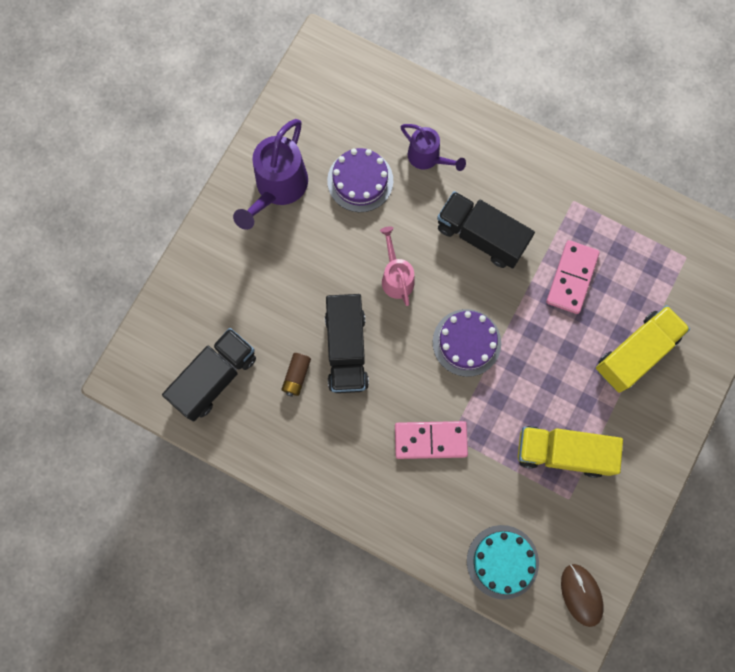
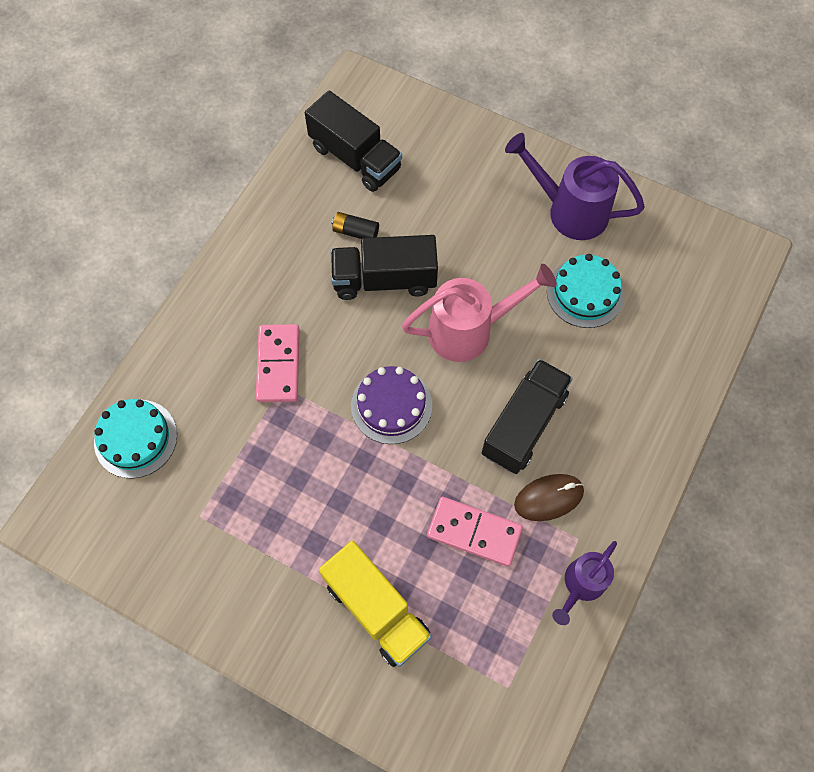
camera: 90 degrees right, 10 degrees down
brown battery [281,353,311,397] -> black battery [332,212,379,239]
purple cake [327,148,393,212] -> turquoise cake [547,254,624,328]
pink watering can [380,226,415,306] -> pink watering can [402,264,557,362], size x1.63
purple watering can [401,124,466,171] -> purple watering can moved to [552,541,617,625]
yellow truck [518,426,623,478] -> none
brown mouse [561,564,604,627] -> brown mouse moved to [514,474,584,521]

